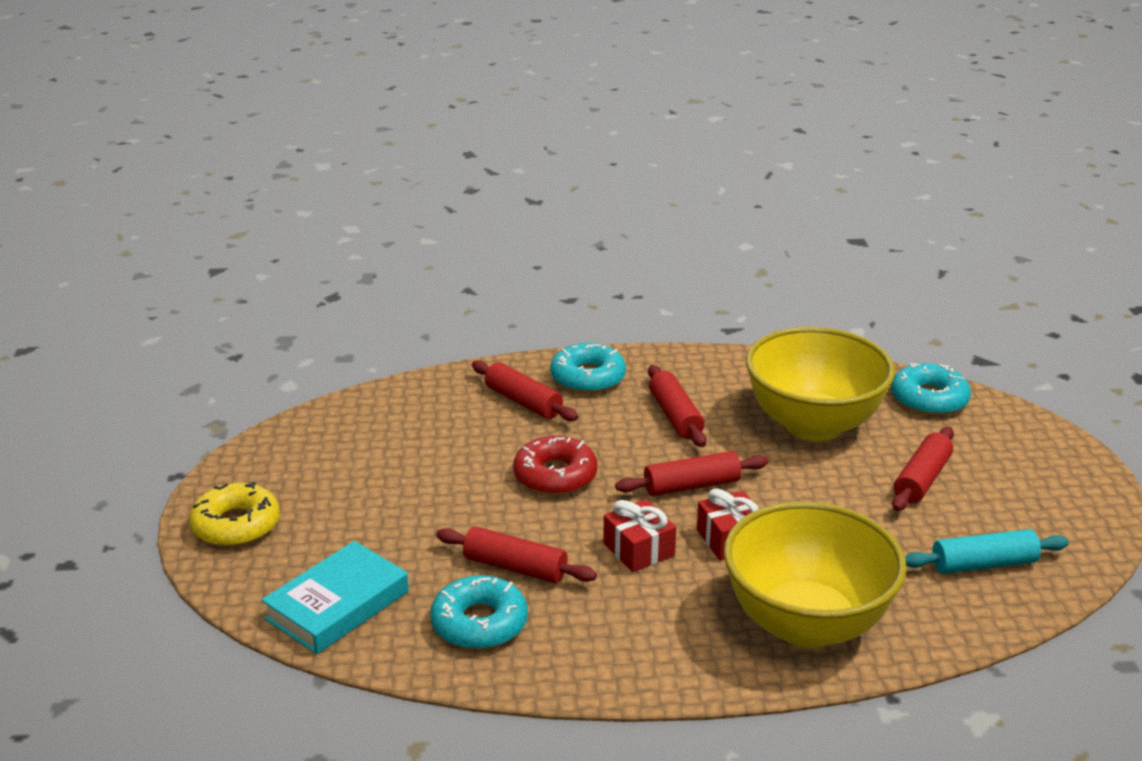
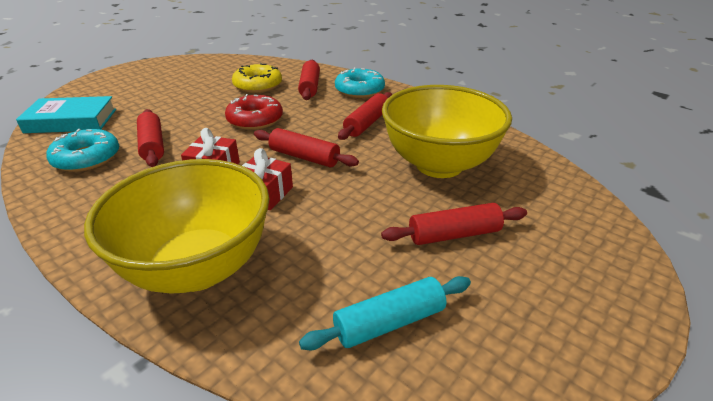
camera: 45 degrees right, 5 degrees up
yellow donut [189,482,280,547] -> yellow donut moved to [232,63,282,93]
turquoise donut [891,363,971,416] -> none
turquoise rolling pin [905,529,1069,574] -> turquoise rolling pin turned 60 degrees counterclockwise [299,276,471,350]

